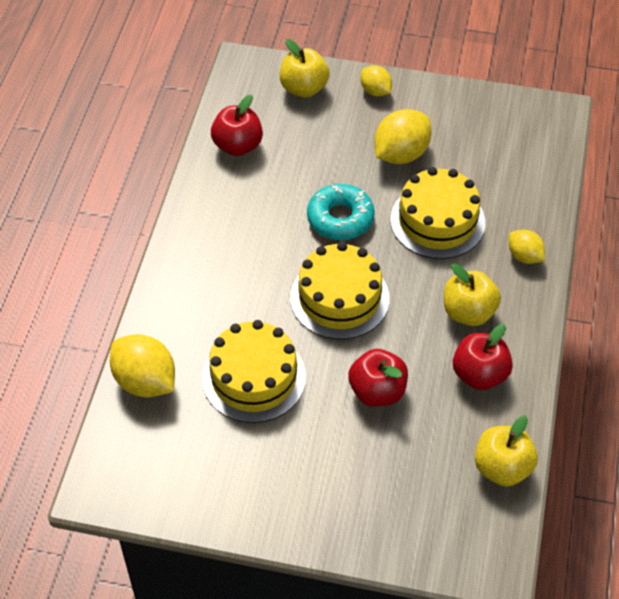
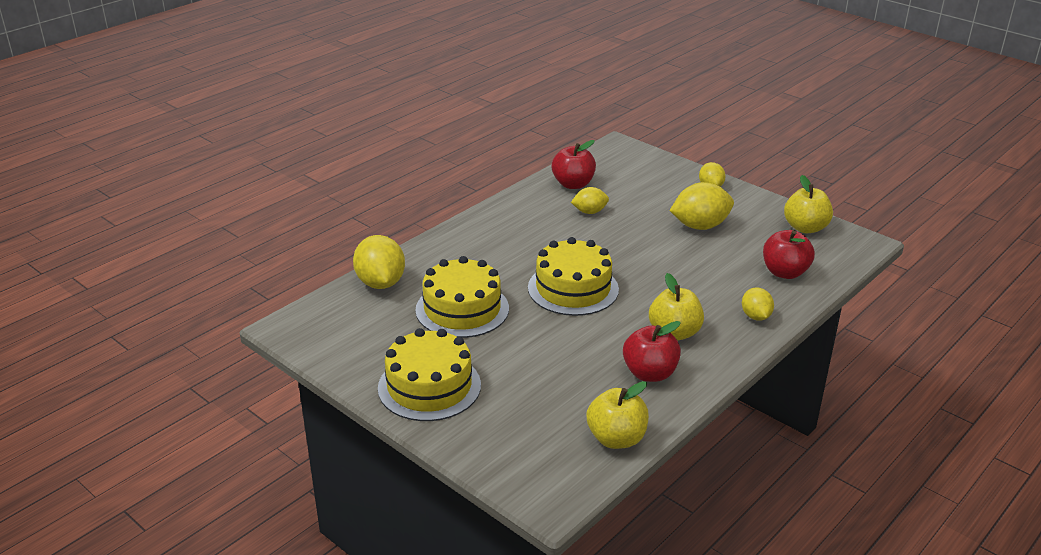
camera: 30 degrees right, 20 degrees down
yellow apple [280,39,330,98] -> yellow apple moved to [784,175,833,233]
turquoise donut [307,184,375,240] -> none
red apple [348,349,408,407] -> red apple moved to [763,230,815,279]
yellow cake [390,167,486,259] -> yellow cake moved to [378,328,481,421]
none -> yellow lemon [571,187,609,214]

